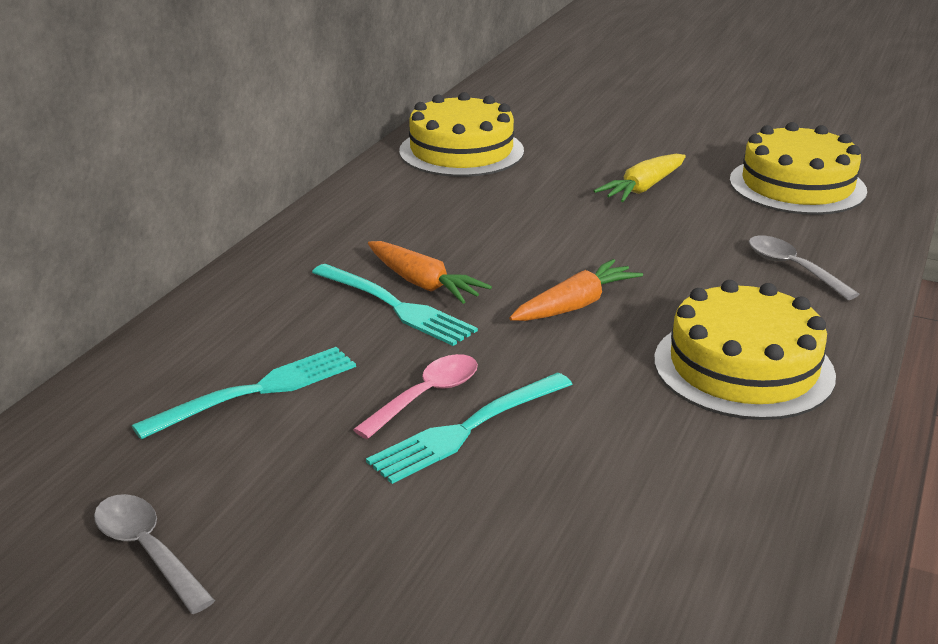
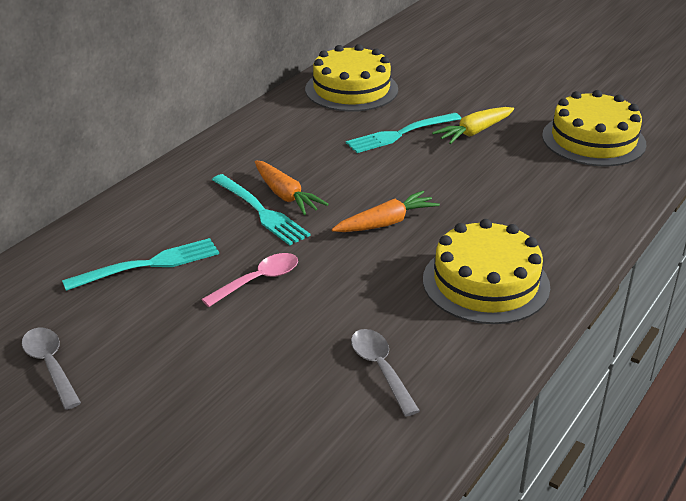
camera: 10 degrees right, 5 degrees up
turquoise fork [366,373,572,484] -> turquoise fork moved to [346,113,461,153]
grey spoon [749,236,859,300] -> grey spoon moved to [351,329,420,416]

